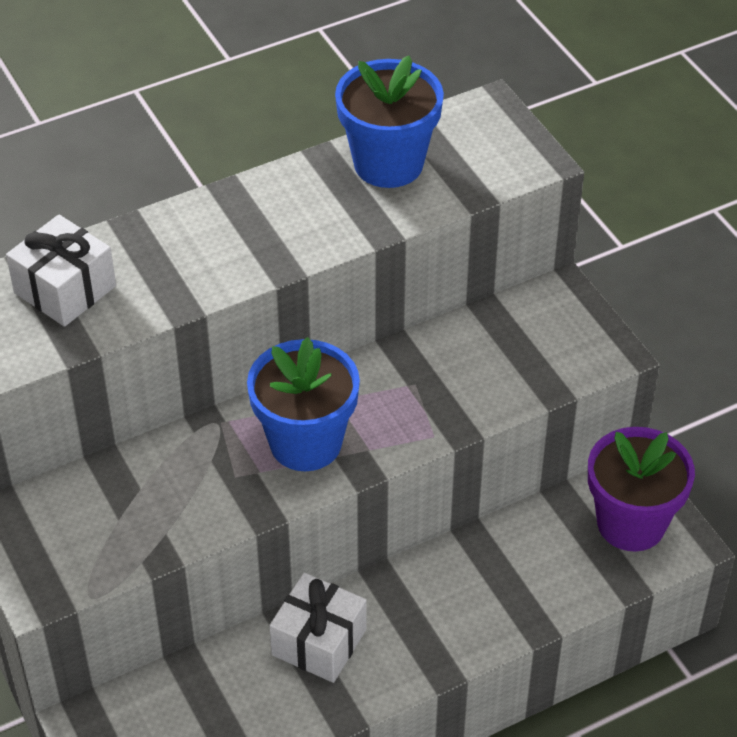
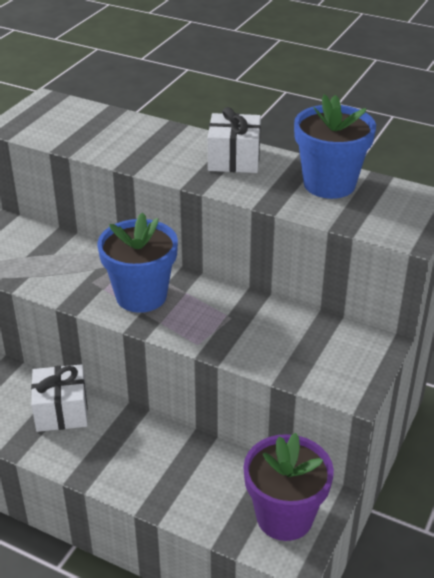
camera: 55 degrees right, 10 degrees down
white gift [6,214,116,327] -> white gift moved to [208,107,261,173]

